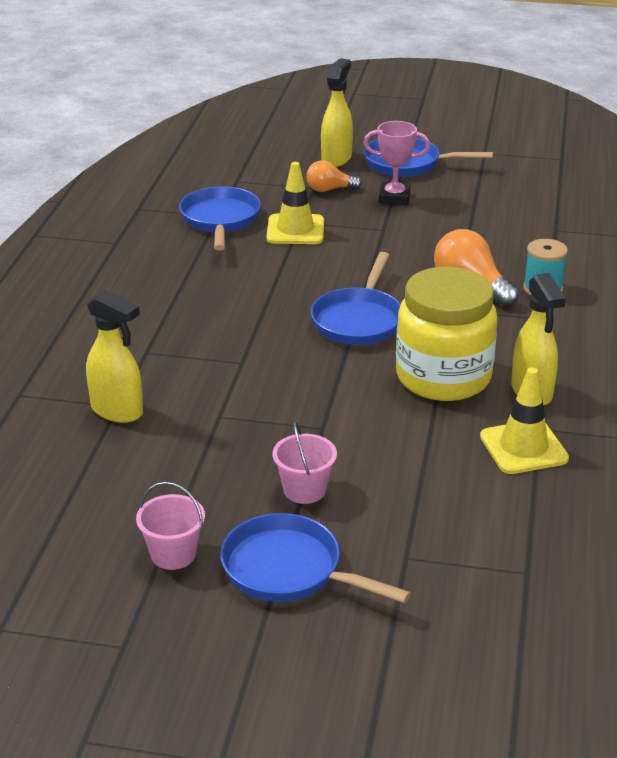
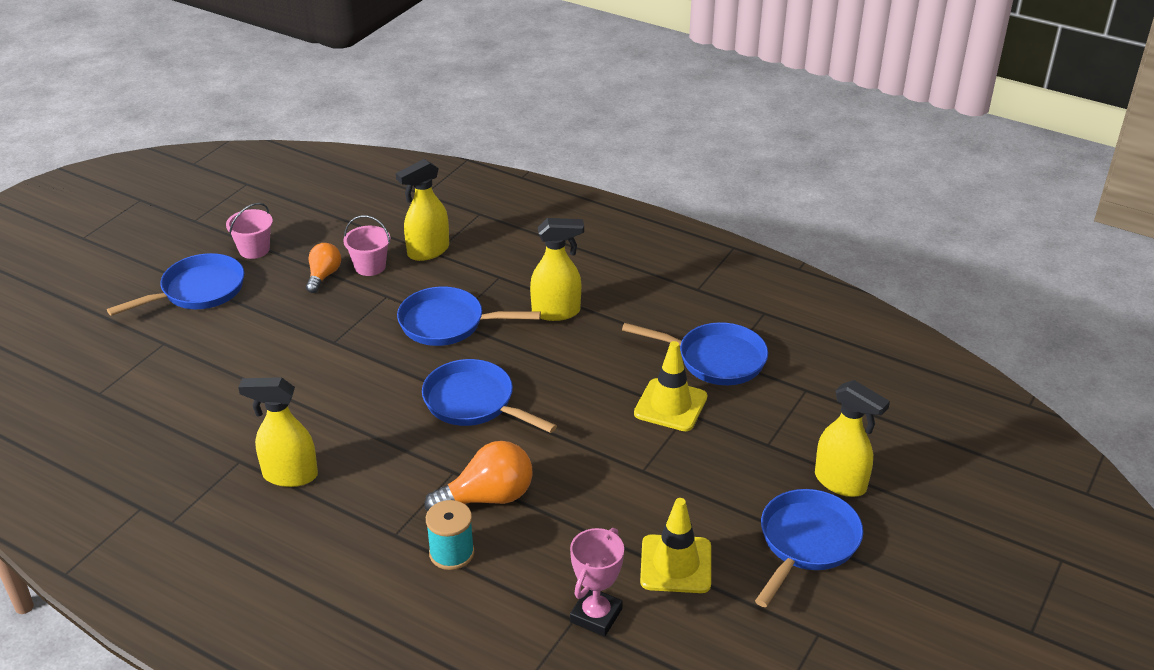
camera: 110 degrees right, 5 degrees up
pink bucket [273,421,337,504] -> pink bucket moved to [343,215,390,276]
orange light bulb [306,160,362,192] -> orange light bulb moved to [306,243,341,293]
pink trophy [364,121,430,205] -> pink trophy moved to [570,528,624,636]
yellow jar [396,267,498,401] -> none
yellow traffic cone [480,368,569,474] -> yellow traffic cone moved to [640,498,711,593]
none -> blue pan [397,287,541,346]
none -> yellow spray bottle [530,218,584,321]

